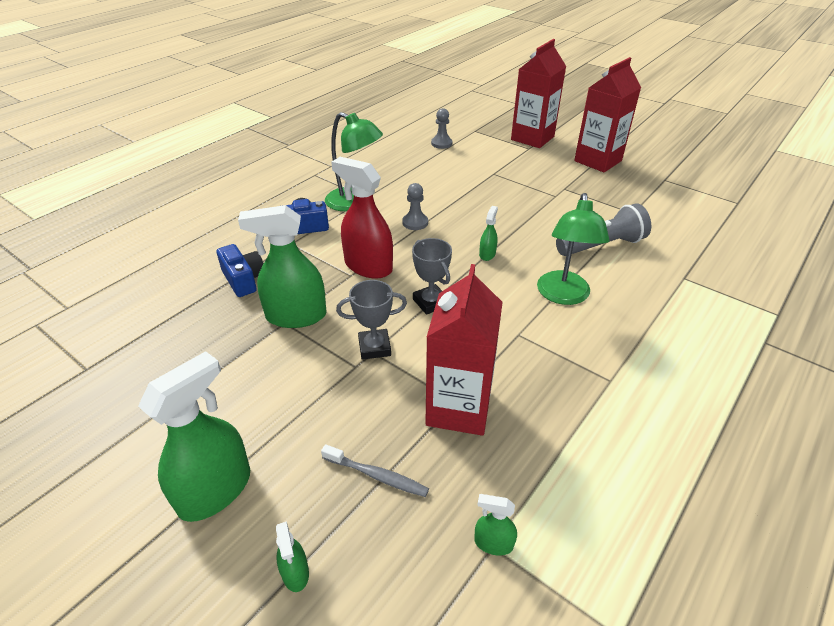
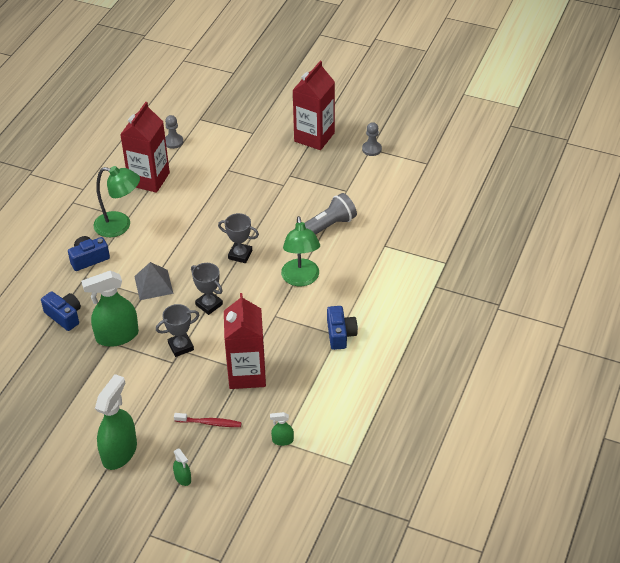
camera: 15 degrees left, 5 degrees up
grey toothbrush [321,444,429,497] -> red toothbrush [174,413,242,427]
red spray bottle [331,157,393,278] -> grey pyramid [134,262,174,300]
grey pawn [402,183,428,230] -> grey pawn moved to [362,122,382,156]
green spray bottle [479,206,498,261] -> grey trophy [218,213,259,263]
red carton [511,39,567,148] -> red carton moved to [120,102,170,193]
none -> blue camera [327,306,358,350]

